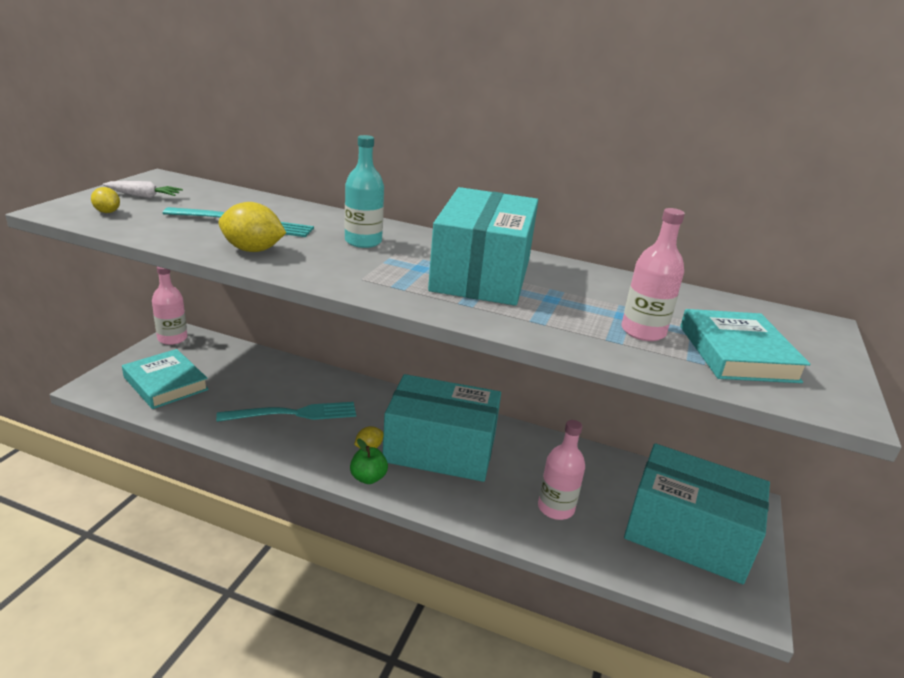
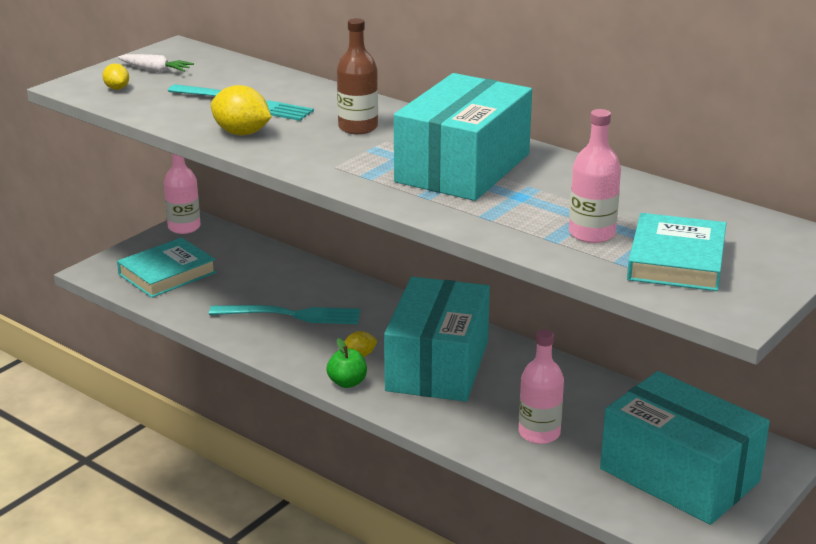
camera: 20 degrees right, 0 degrees up
turquoise book [122,349,209,409] -> turquoise book turned 75 degrees clockwise [117,238,216,298]
turquoise bottle [345,135,384,248] -> brown bottle [337,18,378,134]
turquoise box [383,374,501,482] -> turquoise box turned 75 degrees clockwise [384,277,490,402]

